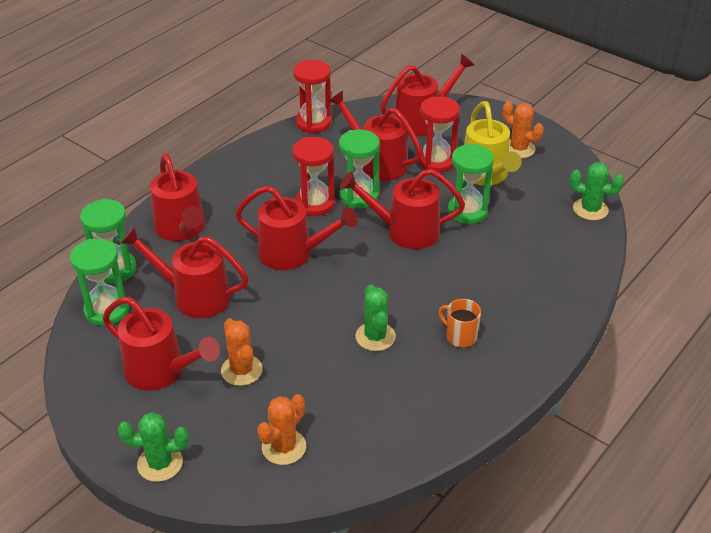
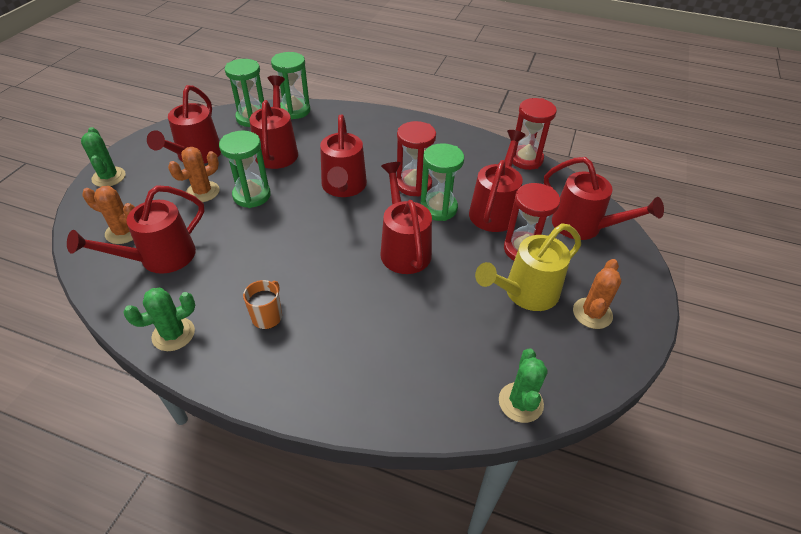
camera: 70 degrees right, 5 degrees up
red watering can [150,153,205,241] -> red watering can moved to [67,185,204,274]
green cactus [355,285,396,351] -> green cactus moved to [123,288,195,351]
green hourglass [448,144,494,224] -> green hourglass moved to [219,131,271,208]

